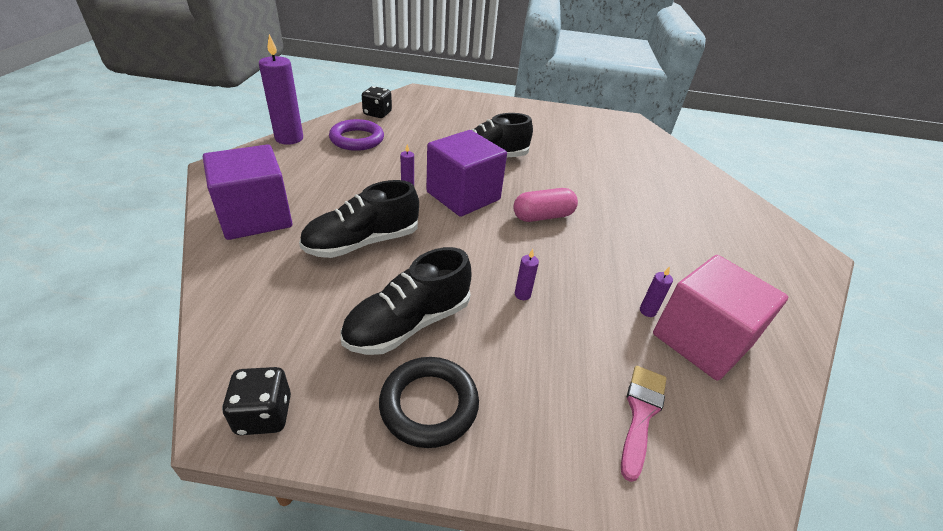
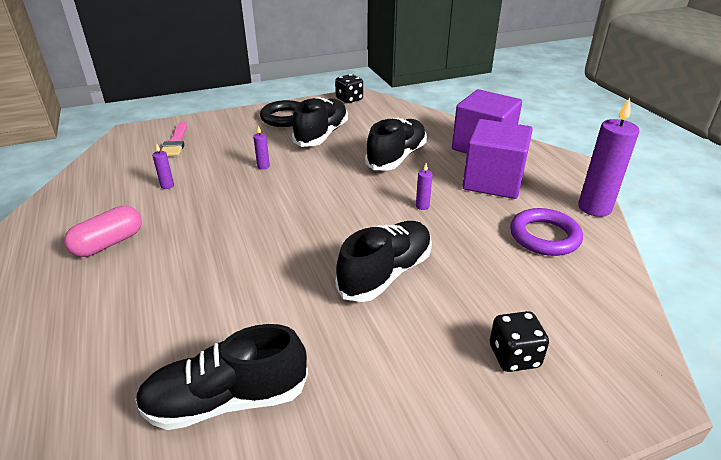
camera: 155 degrees right, 5 degrees down
black dice [362,86,392,118] -> black dice moved to [490,311,549,372]
purple cube [426,130,507,217] -> purple cube moved to [462,119,533,199]
pink capsule [513,188,578,222] -> pink capsule moved to [64,206,142,257]
pink cube [653,255,788,381] -> none
none -> black shoe [135,324,308,430]

